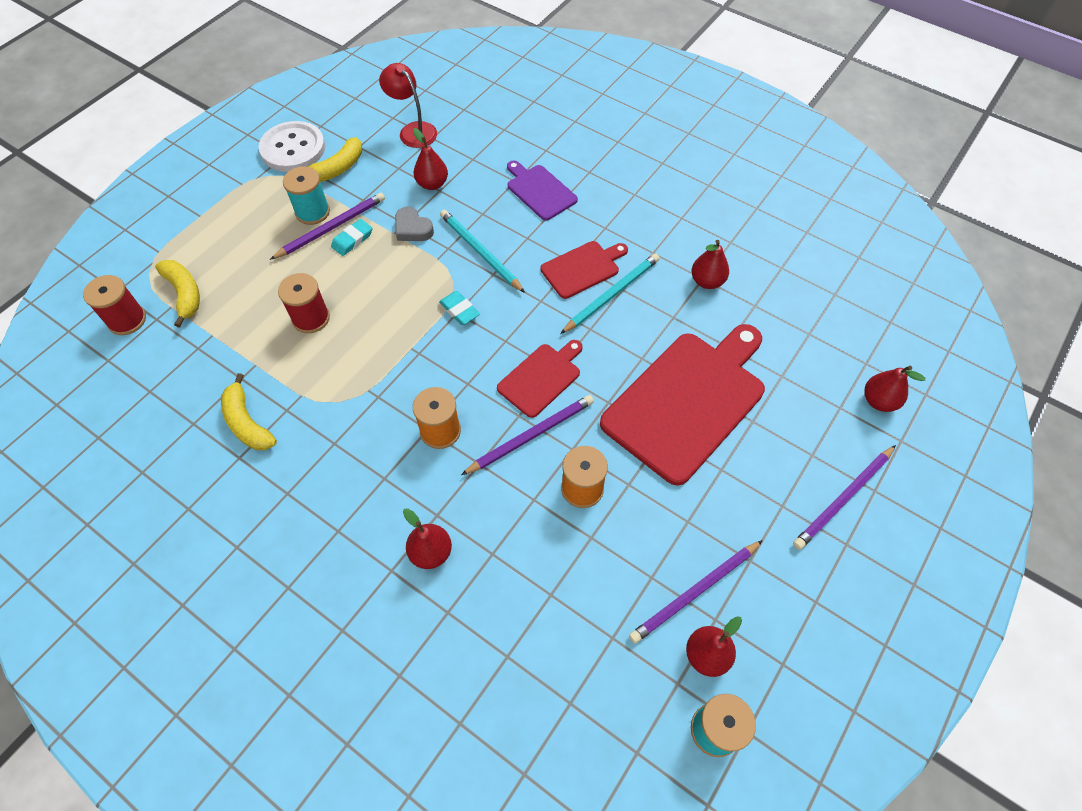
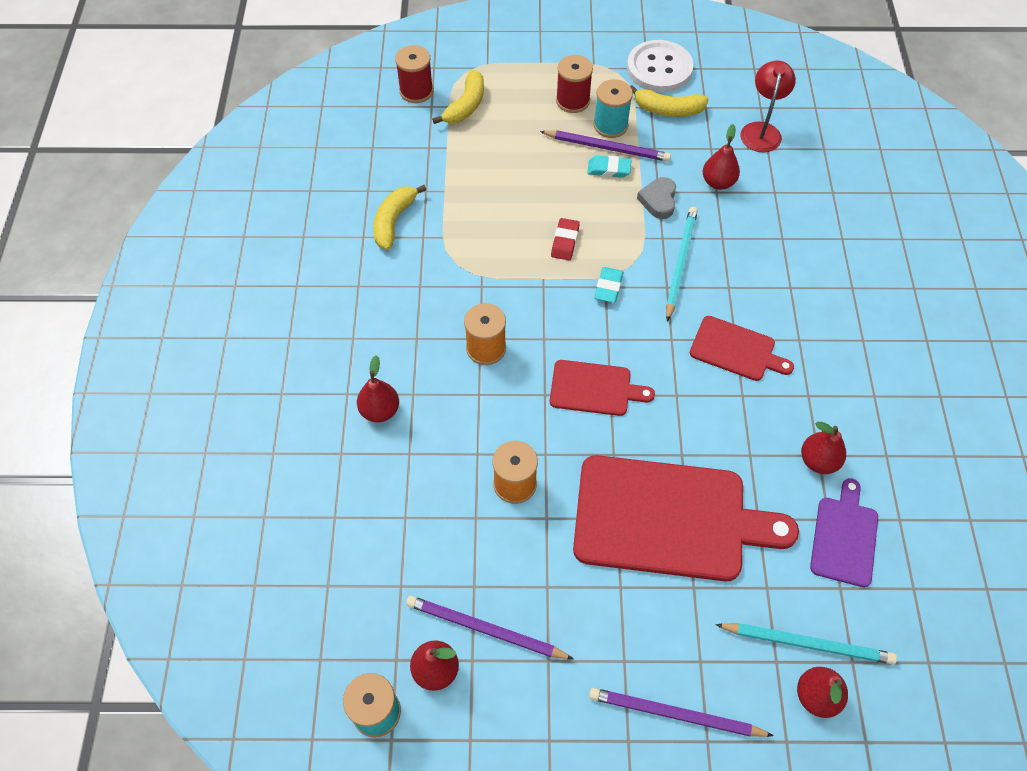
camera: 55 degrees right, 0 degrees up
red spool [278,273,330,333] -> red spool moved to [556,55,593,113]
purple pencil [461,395,594,475] -> none
purple cutting board [507,161,578,221] -> purple cutting board moved to [810,478,878,587]
turquoise pencil [560,253,660,334] -> turquoise pencil moved to [715,623,897,664]
none -> red eraser [551,218,580,260]

